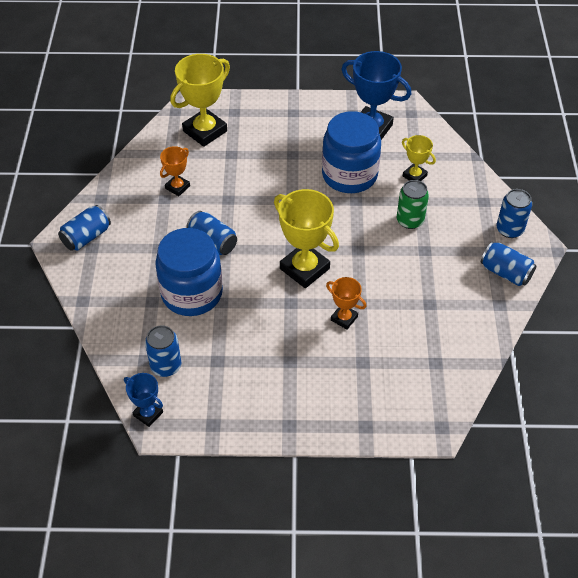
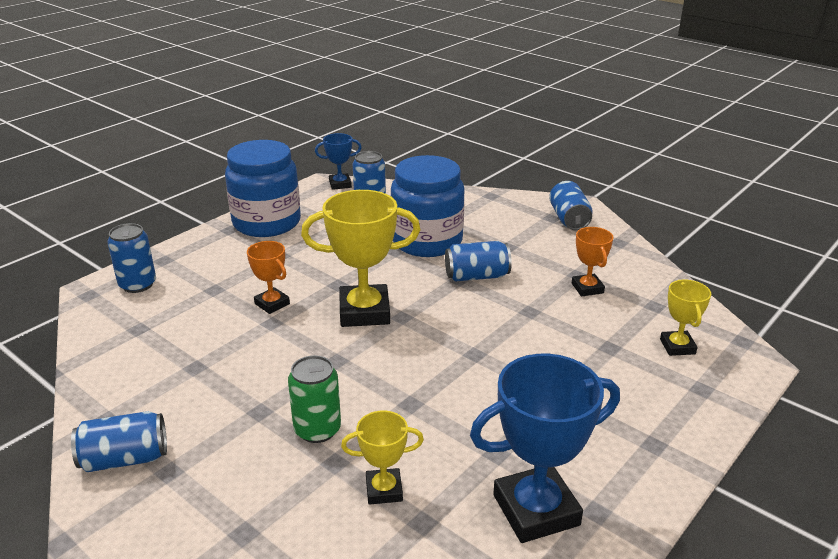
camera: 130 degrees right, 20 degrees down
yellow trophy [170,54,230,147] -> yellow trophy [660,280,711,356], size x0.53
blue jar [322,111,381,193] -> blue jar moved to [225,140,301,237]
orange trophy [326,277,367,330] -> orange trophy turned 60 degrees clockwise [247,241,290,314]
blue can [497,189,532,238] -> blue can moved to [107,223,156,293]

